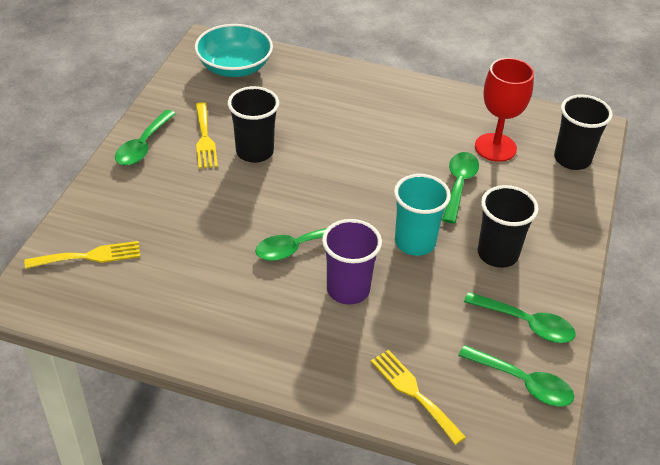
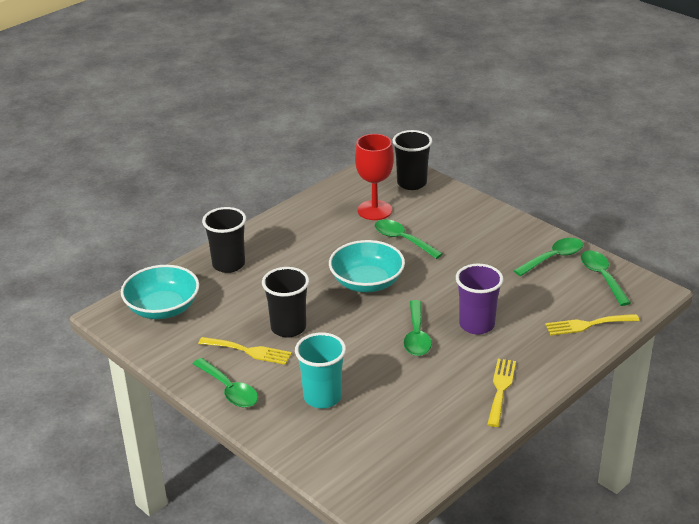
camera: 60 degrees left, 10 degrees down
yellow fork [25,241,140,269] -> yellow fork moved to [487,359,516,427]
turquoise cup [394,174,451,256] -> turquoise cup moved to [295,332,346,408]
green spoon [458,345,574,407] -> green spoon turned 75 degrees counterclockwise [581,251,631,306]
black cup [478,185,539,268] -> black cup moved to [202,207,246,273]
none -> turquoise bowl [329,240,405,292]

